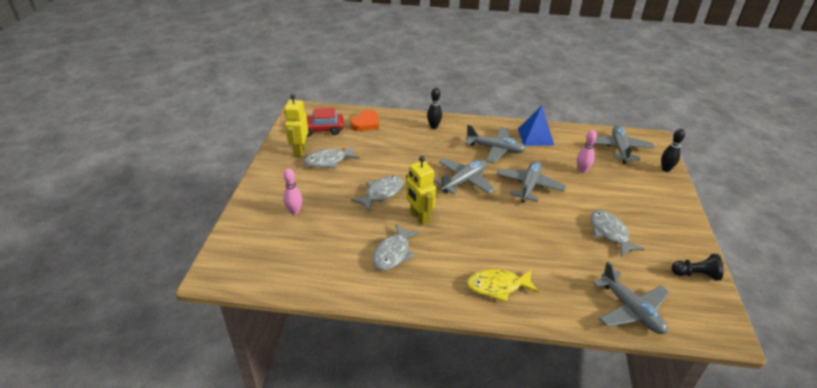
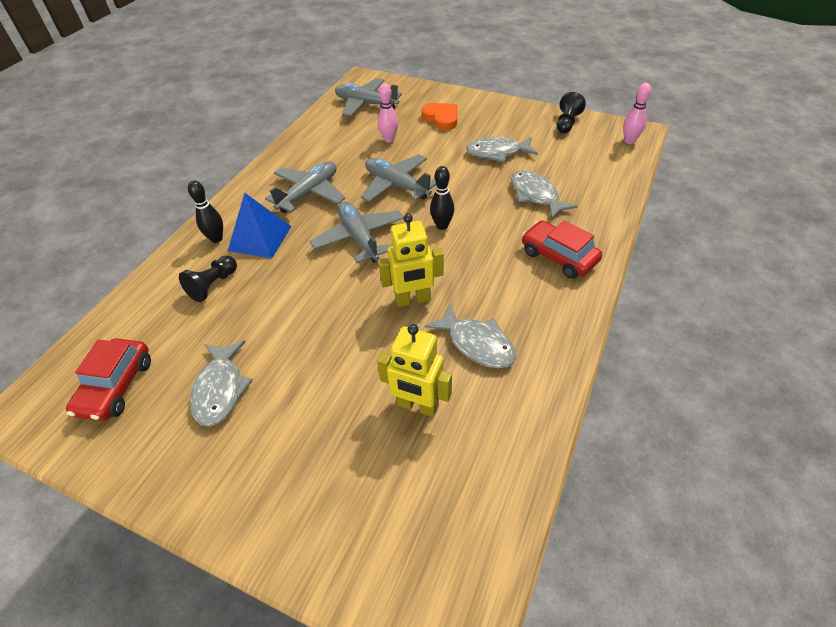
camera: 70 degrees left, 10 degrees up
pink bowling pin [283,168,302,215] -> pink bowling pin moved to [623,83,651,144]
yellow robot [284,94,308,157] -> yellow robot moved to [377,324,452,417]
orange heart [350,110,379,131] -> orange heart moved to [421,103,457,130]
grey fish [351,176,403,212] -> grey fish moved to [511,170,578,219]
yellow fish [467,269,539,302] -> red car [522,220,602,279]
blue pyramid [518,106,554,146] -> blue pyramid moved to [228,193,292,258]
grey plane [593,262,669,334] -> none
black bowling pin [661,129,685,172] -> black bowling pin moved to [430,166,454,230]
none -> black pawn [179,255,237,302]

